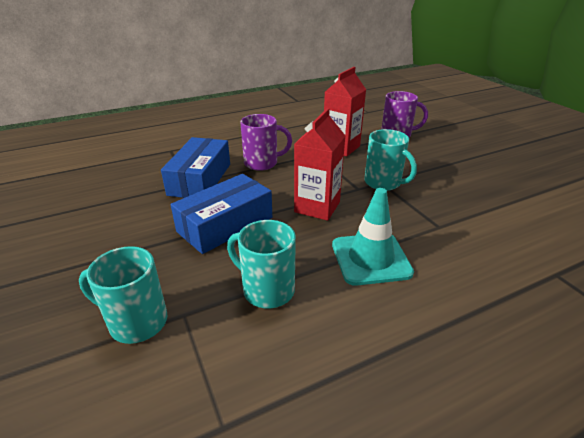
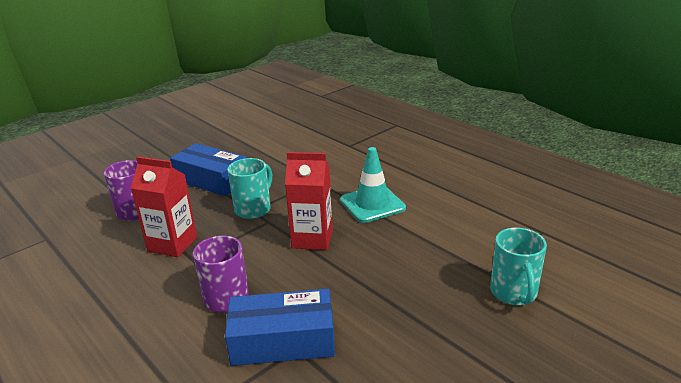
camera: 105 degrees left, 5 degrees down
blue box [171,174,272,254] -> blue box moved to [170,143,246,196]
turquoise mug [227,220,296,308] -> none

